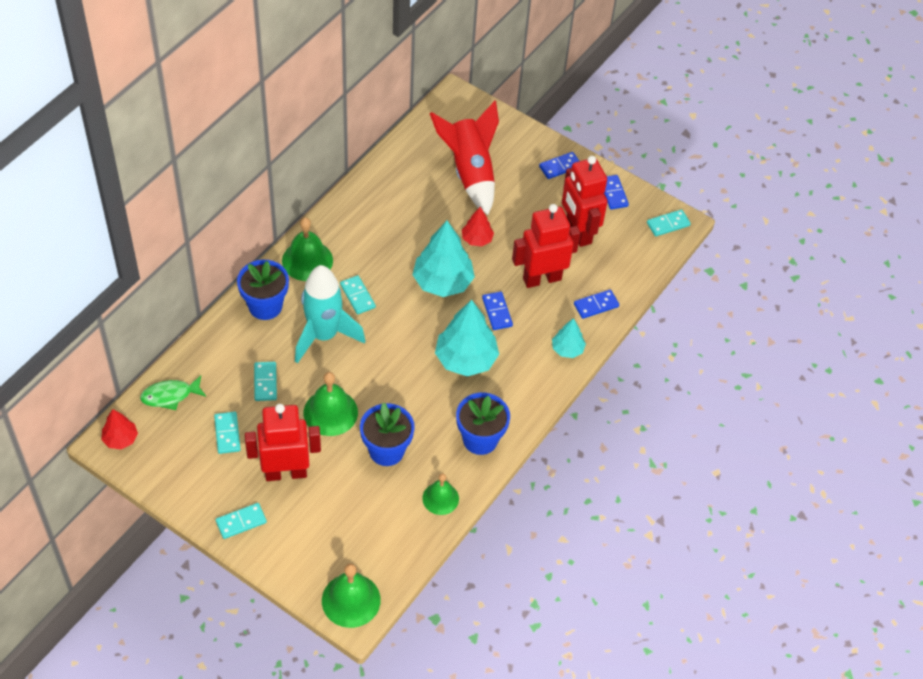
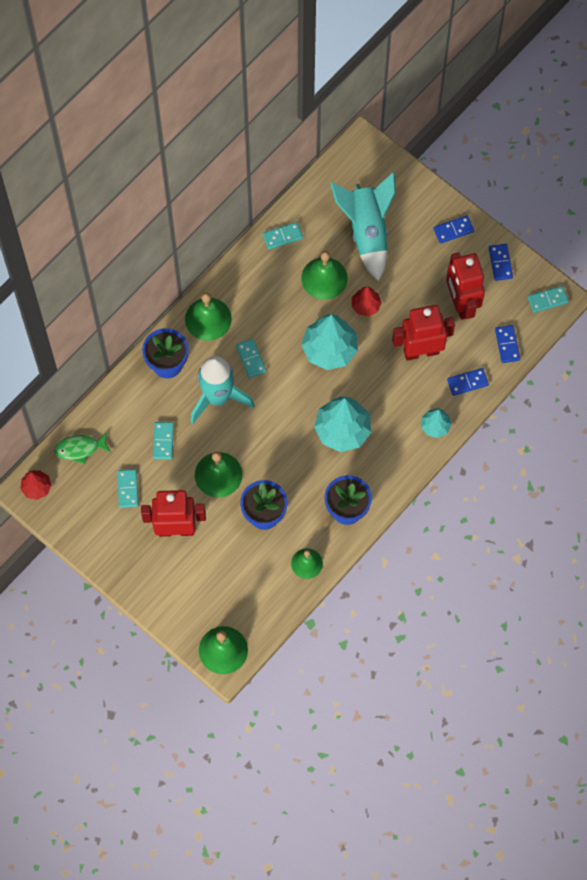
camera: 10 degrees right, 15 degrees up
turquoise domino [216,503,267,539] -> turquoise domino moved to [263,222,303,250]
red rocket [430,101,499,215] -> turquoise rocket [330,172,396,281]
blue domino [482,292,513,330] -> blue domino moved to [495,325,520,363]
none -> green bell [301,251,348,300]

